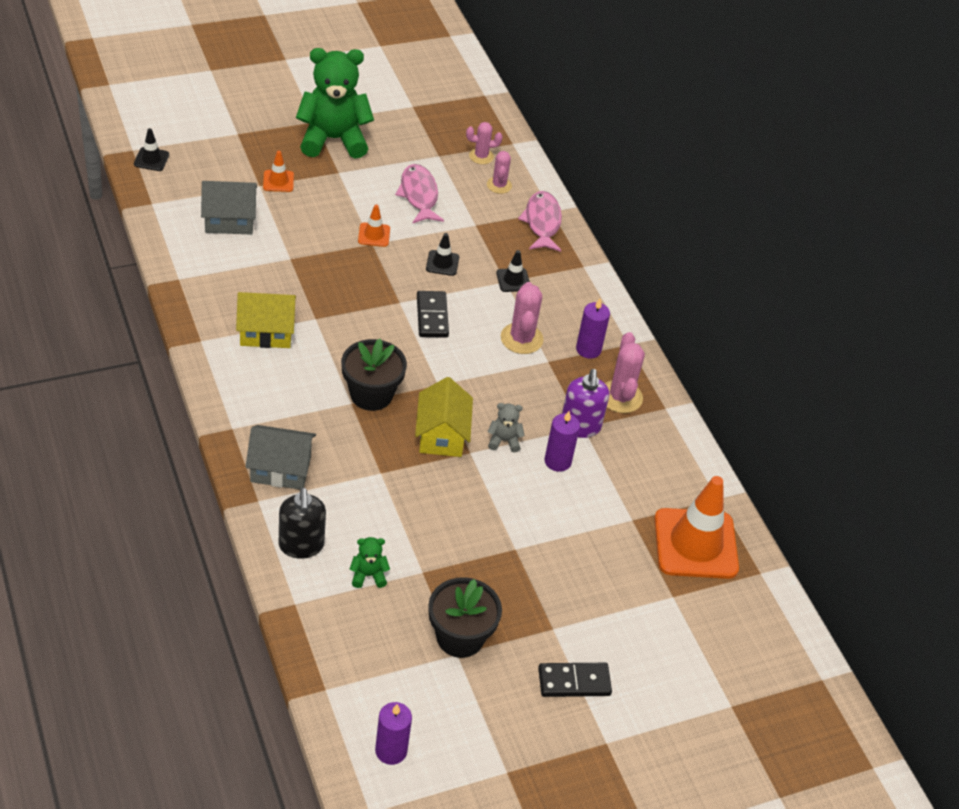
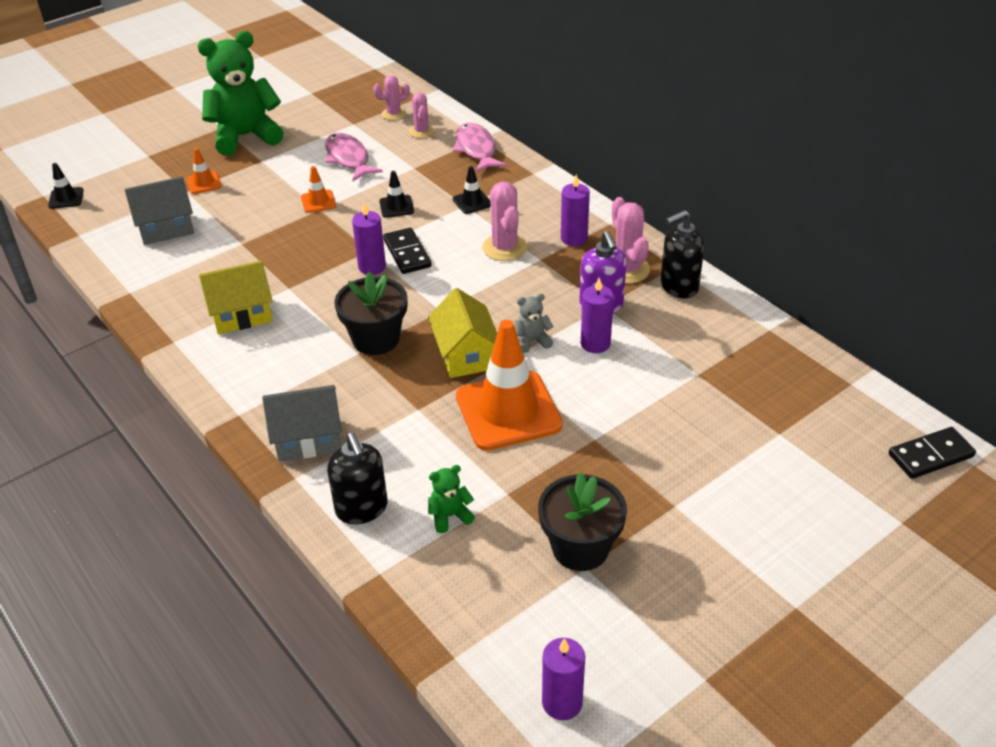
camera: 10 degrees left, 5 degrees down
black domino [538,663,612,697] -> black domino moved to [889,427,976,479]
orange traffic cone [654,476,739,579] -> orange traffic cone moved to [456,320,563,451]
none -> purple candle [352,202,386,275]
none -> black soap dispenser [660,210,704,298]

